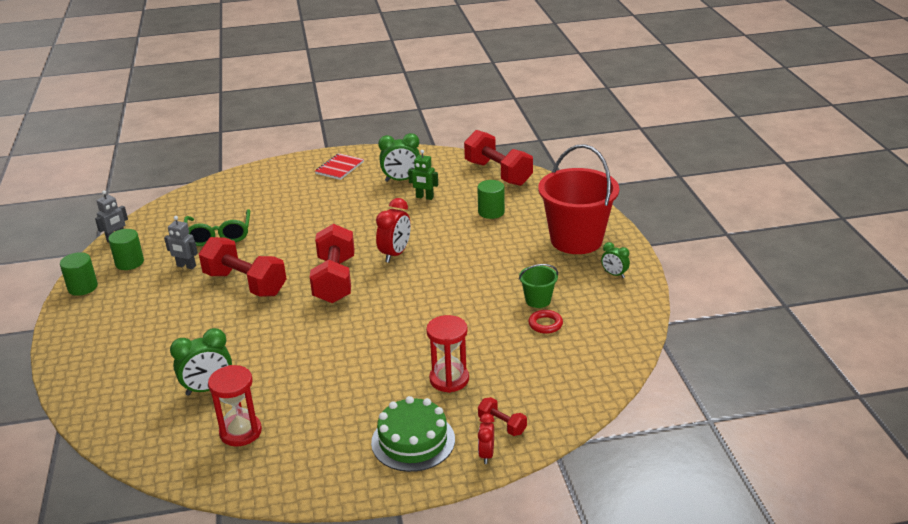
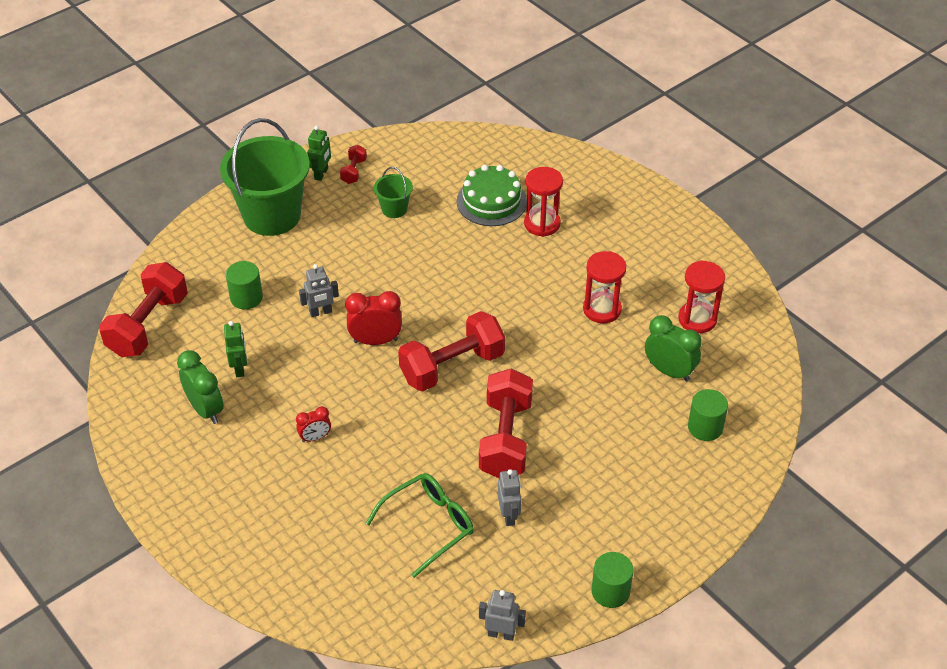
camera: 120 degrees left, 15 degrees up
green cylinder [108,229,144,270] -> green cylinder moved to [688,389,728,441]
red notebook [315,153,364,180] -> none
green cake [371,396,455,472] -> green cake moved to [457,165,527,226]
red dumbbell [478,397,527,436] -> red dumbbell moved to [340,145,367,184]
red clock [478,414,494,464] -> red clock moved to [296,406,331,442]
red ring [528,310,563,334] -> none
red bucket [538,144,619,254] -> green bucket [220,118,310,236]
green clock [601,242,630,278] -> green robot [307,126,331,181]
none -> grey robot [299,264,339,317]
none -> red hourglass [583,251,626,323]

